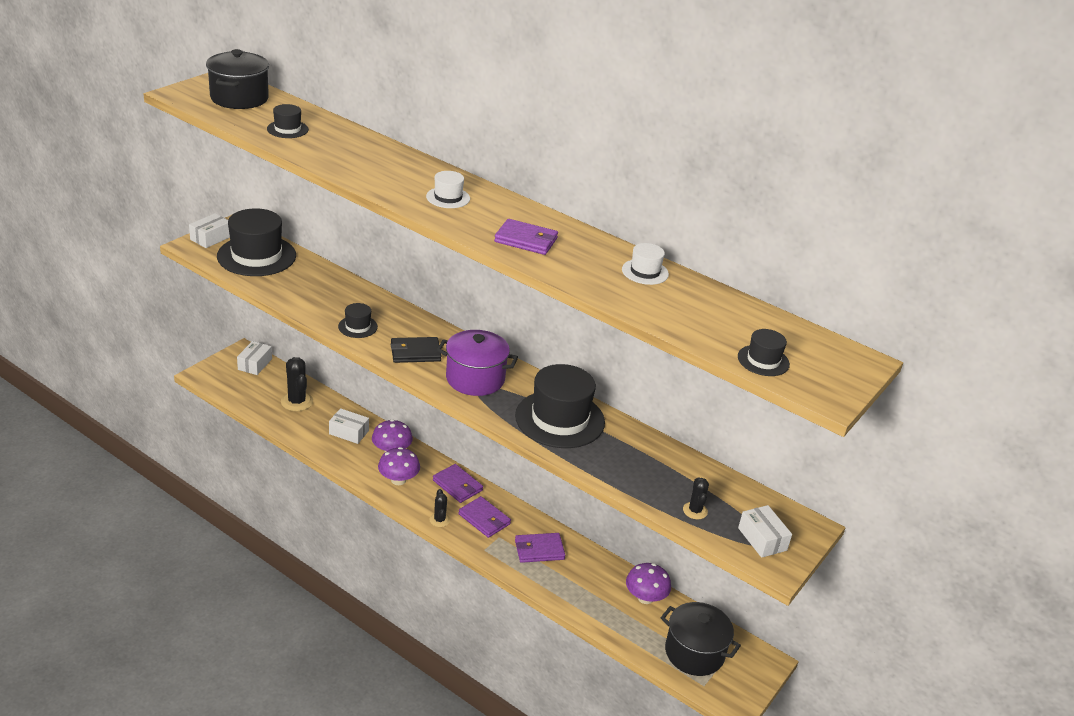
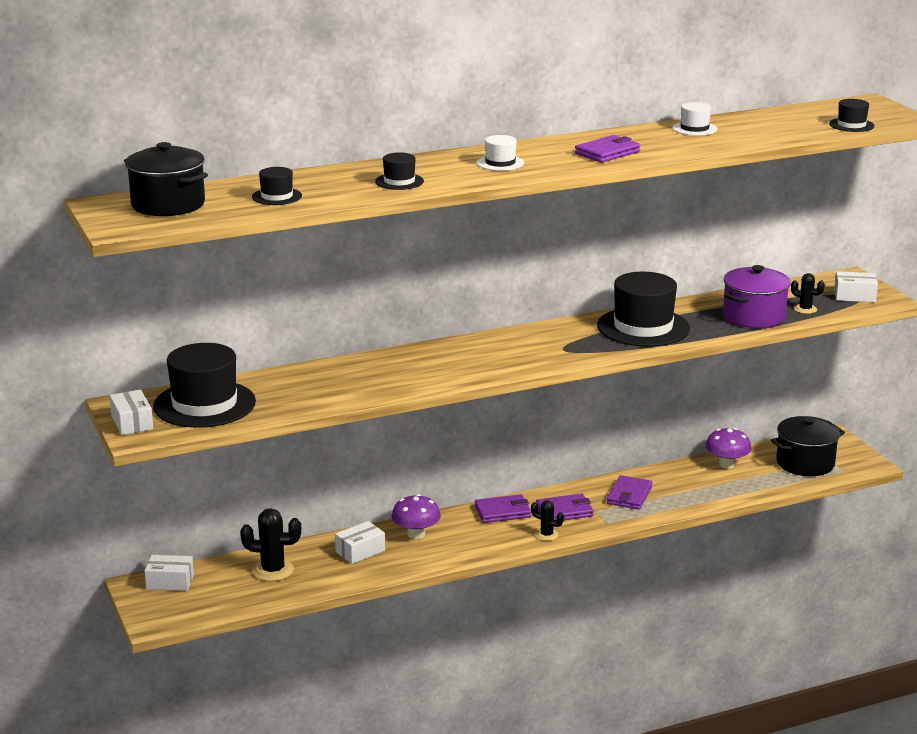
camera: 55 degrees left, 10 degrees down
white box [237,341,272,375] -> white box turned 45 degrees counterclockwise [145,555,194,591]
black hat [338,303,378,338] -> black hat moved to [375,152,424,190]
purple mushroom [378,447,420,485] -> none
black wallet [391,337,442,363] -> none
purple pot [437,330,518,396] -> purple pot moved to [723,265,791,328]

